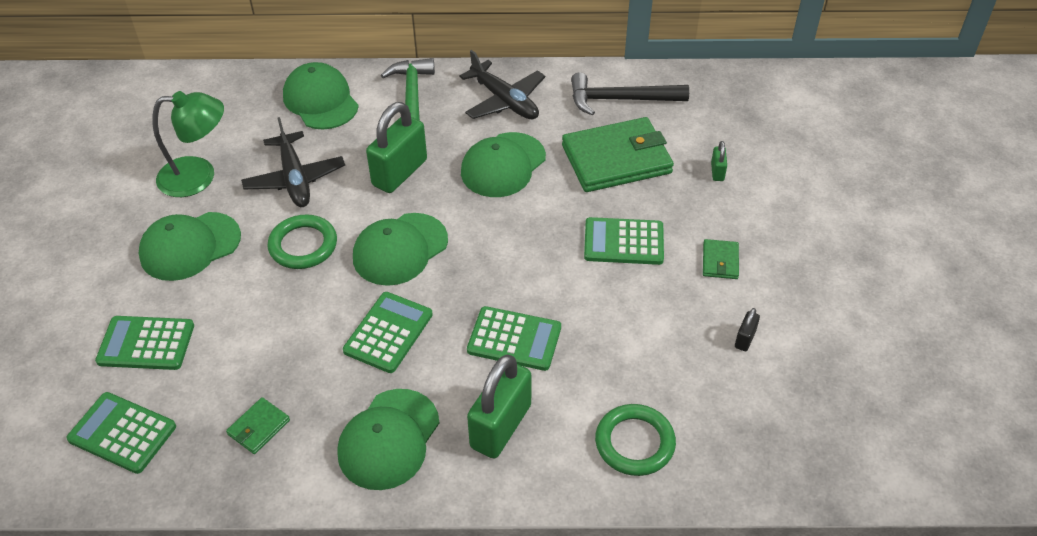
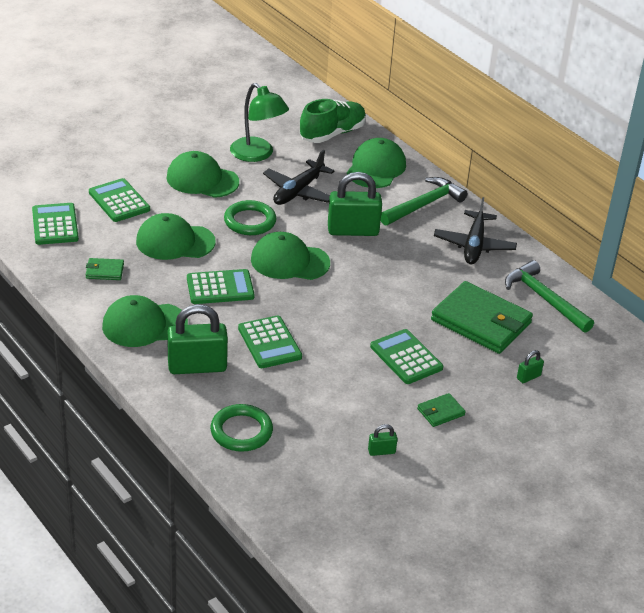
camera: 50 degrees right, 10 degrees down
green cap [461,132,546,197] -> green cap moved to [136,213,216,260]
black hammer [571,72,689,116] -> green hammer [505,260,594,333]
black padlock [735,308,760,351] -> green padlock [368,424,398,456]
none -> green shoe [300,99,366,143]

